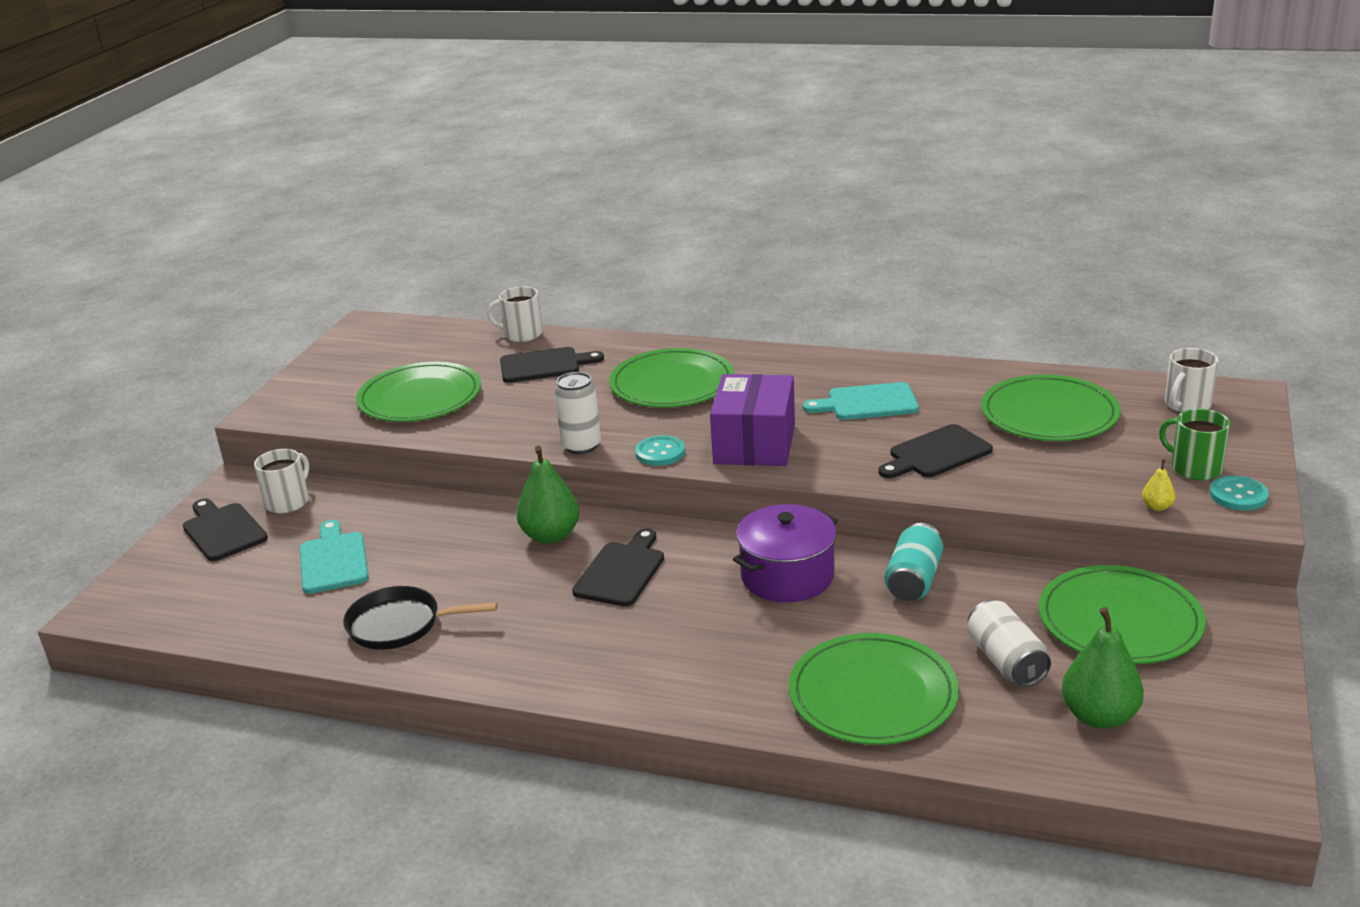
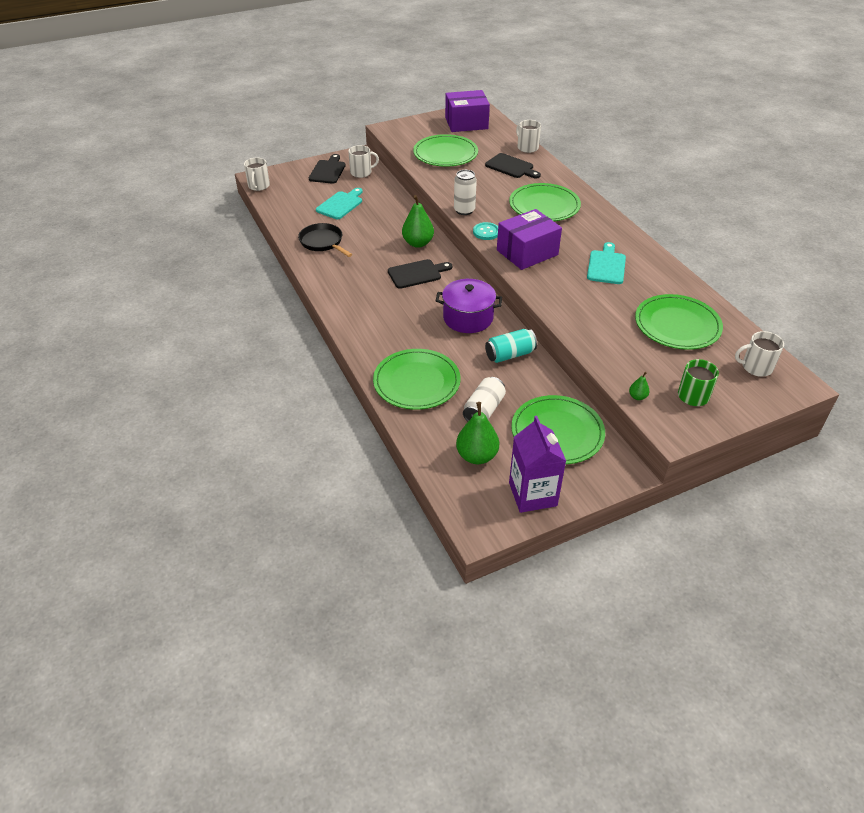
camera: 45 degrees right, 15 degrees up
turquoise cutting board [803,382,919,420] -> turquoise cutting board turned 60 degrees clockwise [587,242,626,284]
black cutting board [879,424,993,478] -> none
yellow pear [1142,459,1176,511] -> green pear [629,372,649,400]
turquoise button [1209,476,1269,511] -> none
none -> white mug [244,158,270,191]
none -> purple box [445,90,490,132]
none -> purple carton [509,416,566,513]

